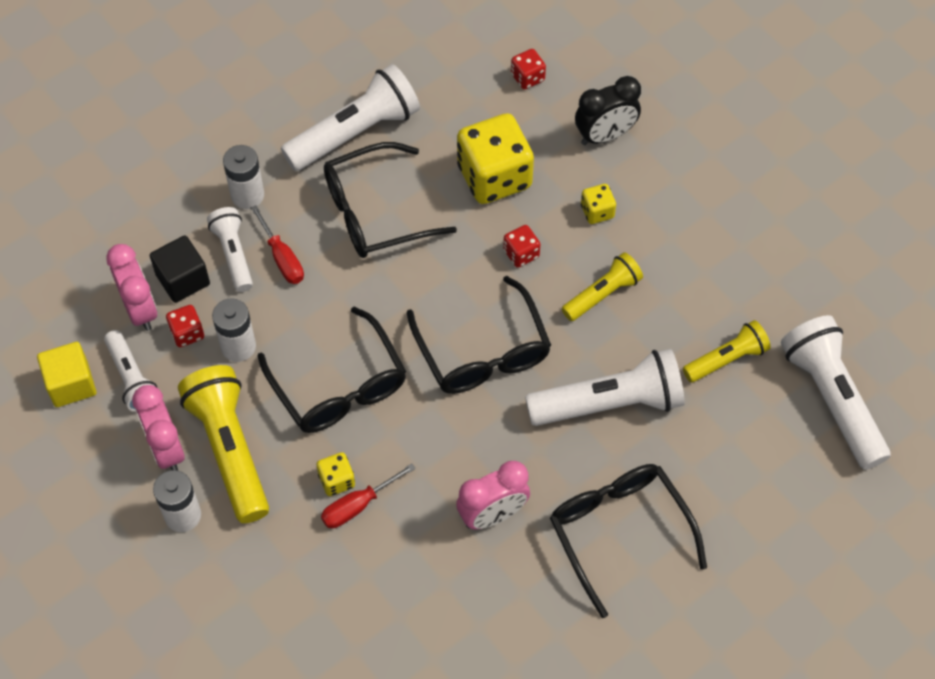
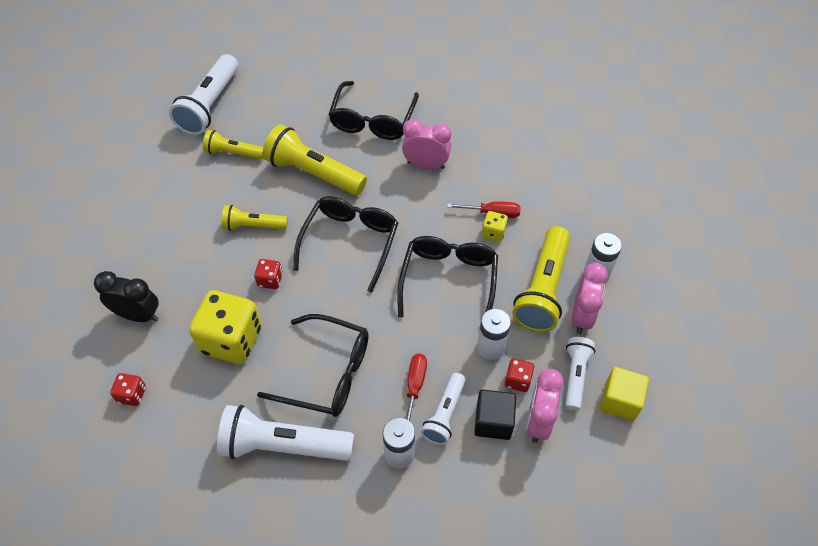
camera: 140 degrees left, 5 degrees down
white flashlight [525,349,685,426] -> yellow flashlight [263,124,367,196]
yellow dice [581,184,616,224] -> none

